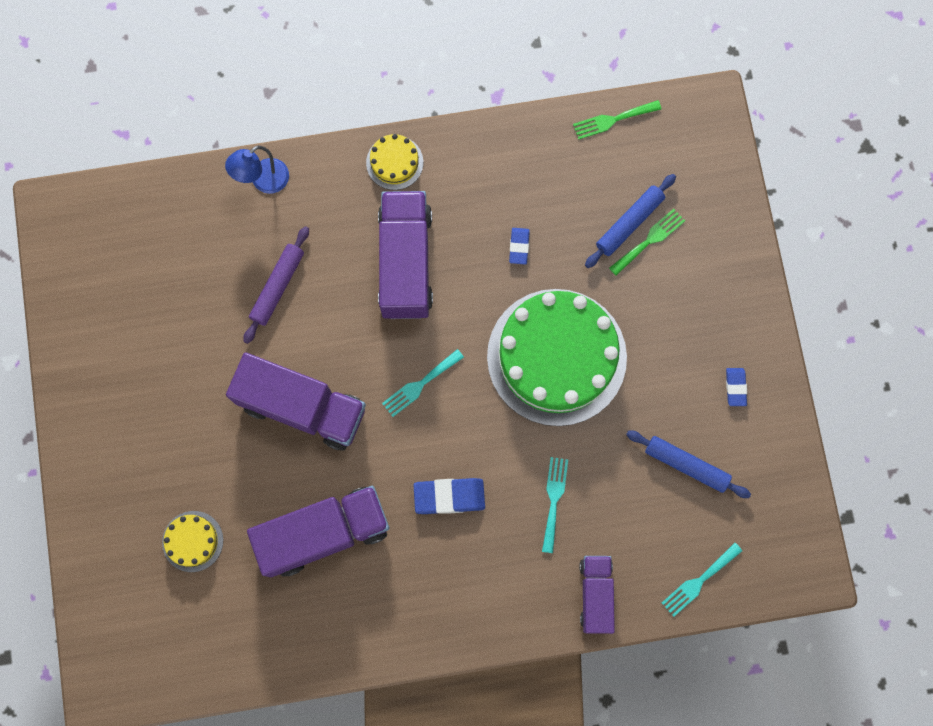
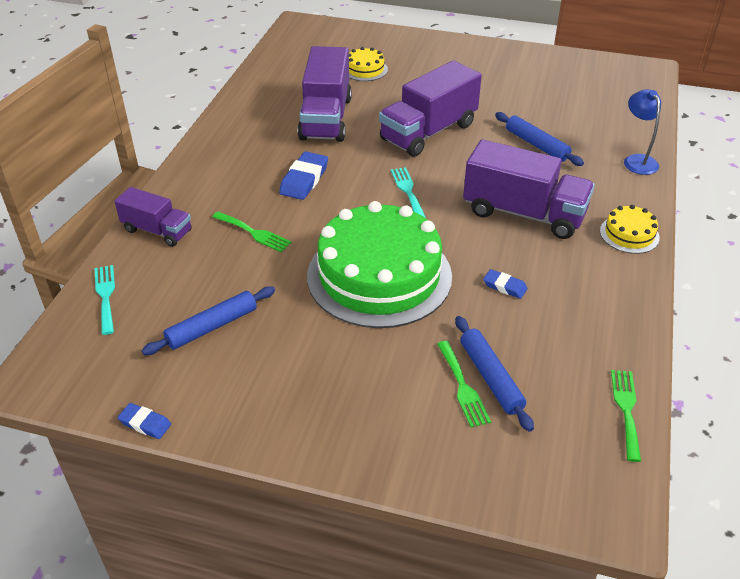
camera: 115 degrees right, 35 degrees down
purple rolling pin [243,226,309,344] -> blue rolling pin [495,112,584,166]
turquoise fork [542,457,568,553] -> green fork [212,212,292,252]
blue eraser [726,368,747,406] -> blue eraser moved to [118,403,171,439]

